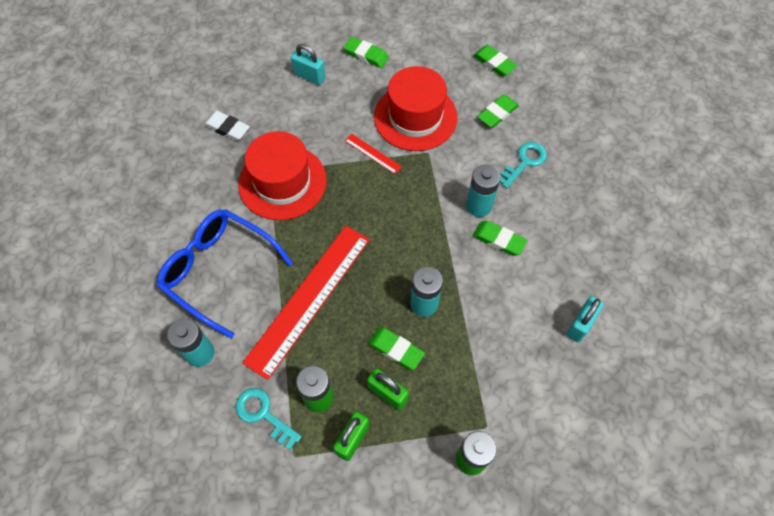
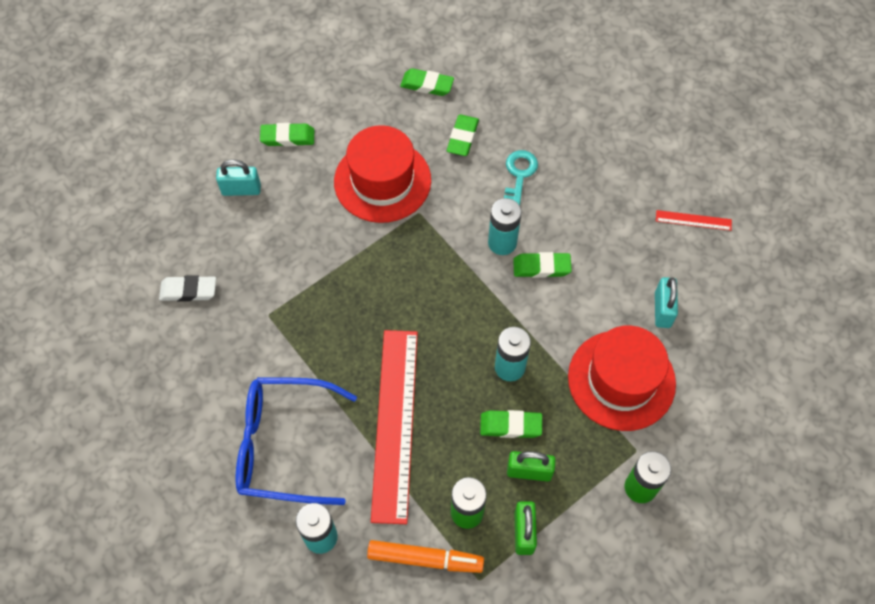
camera: 30 degrees left, 0 degrees up
turquoise key [235,388,302,450] -> orange marker [367,540,484,573]
red hat [238,131,327,220] -> red hat moved to [568,326,676,431]
red ruler [344,133,402,174] -> red ruler moved to [656,210,732,231]

